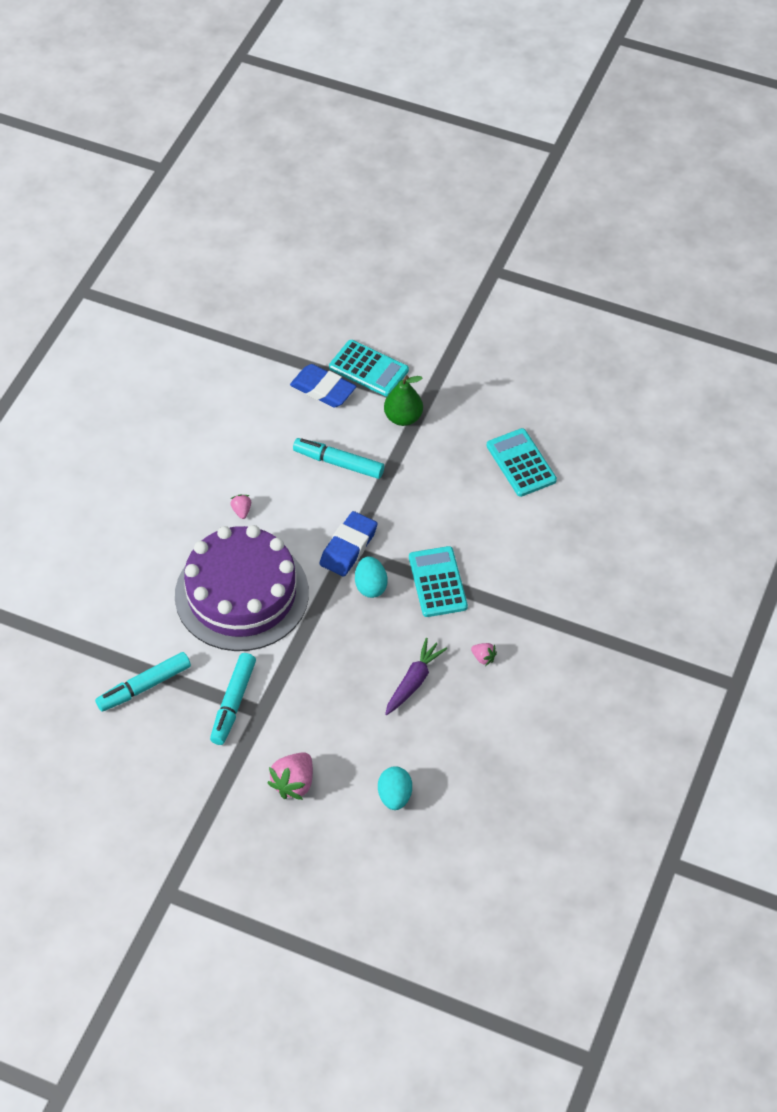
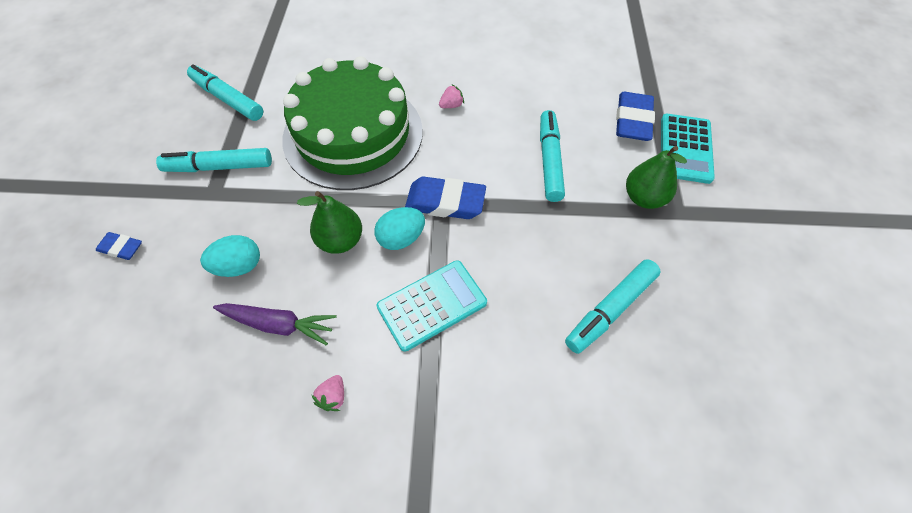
camera: 70 degrees right, 5 degrees up
purple cake [175,525,309,651] -> green cake [282,56,423,190]
pink strawberry [267,752,313,800] -> blue eraser [96,232,142,260]
turquoise egg [378,766,412,810] -> turquoise egg moved to [200,235,260,277]
turquoise calculator [487,428,557,497] -> none
none -> green pear [297,191,362,254]
none -> turquoise marker [565,259,661,354]

